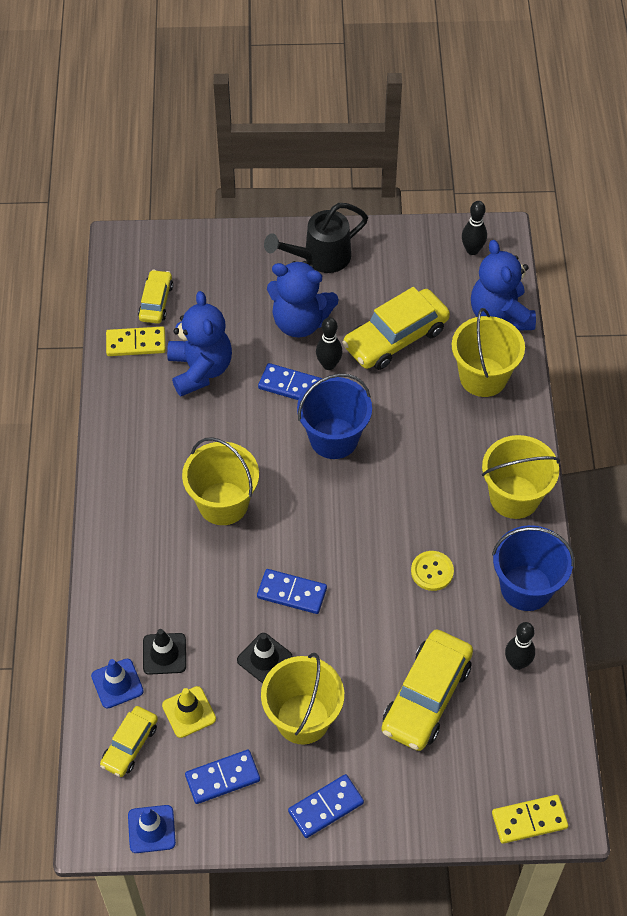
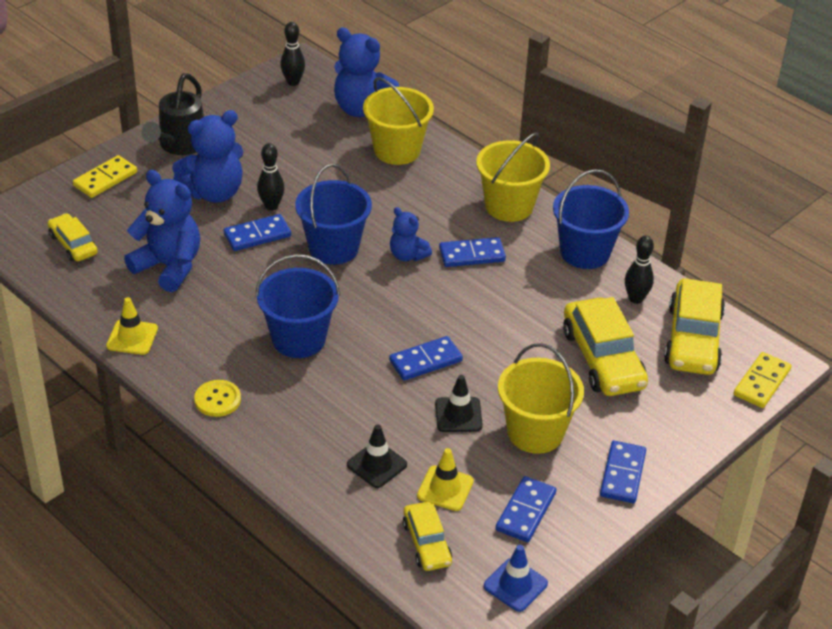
camera: 45 degrees left, 15 degrees down
blue traffic cone [91,659,144,709] -> none
yellow domino [106,326,166,356] -> yellow domino moved to [73,155,137,198]
yellow bucket [182,437,259,525] -> blue bucket [255,254,340,358]
yellow car [342,287,450,370] -> yellow car moved to [664,278,725,375]
yellow button [411,551,454,591] -> yellow button moved to [194,380,241,417]
none -> yellow traffic cone [106,297,158,355]
none -> blue teddy bear [390,207,432,261]
none -> blue domino [439,237,506,267]

